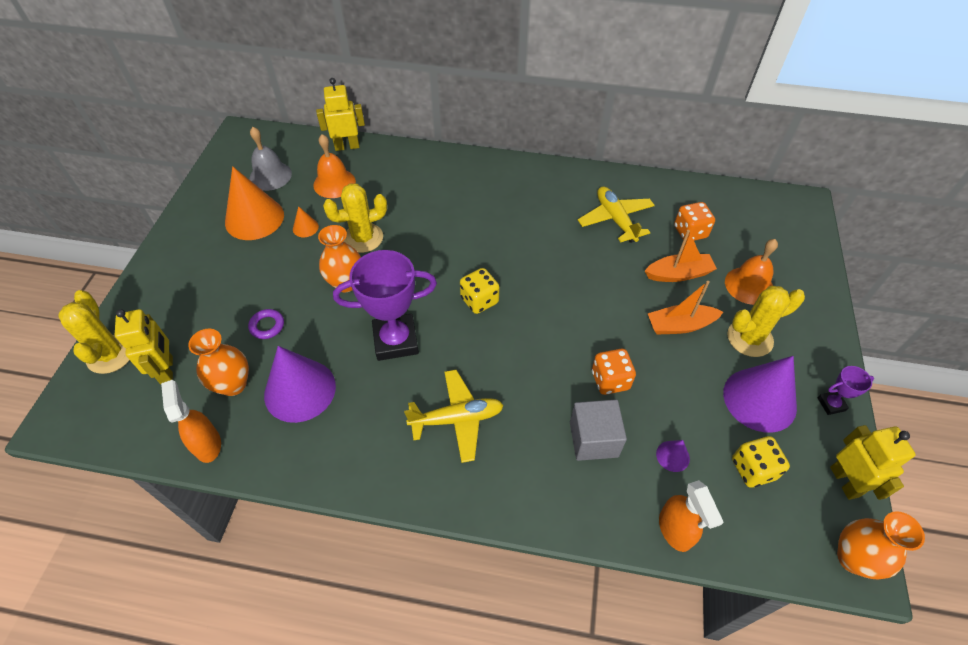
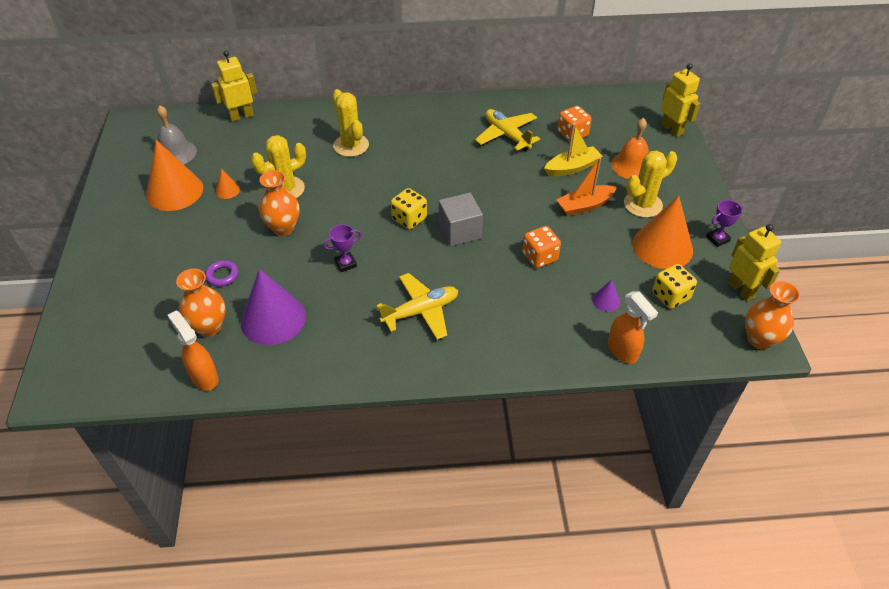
camera: 15 degrees left, 5 degrees down
yellow cactus [58,290,130,374] -> yellow cactus moved to [332,89,369,157]
yellow robot [115,309,173,384] -> yellow robot moved to [661,63,700,137]
orange bell [313,134,356,198] -> none
purple trophy [333,250,437,361] -> purple trophy [323,224,361,272], size x0.46
grey cube [570,400,627,461] -> grey cube moved to [439,193,483,246]
orange boat [645,230,717,282] -> yellow boat [544,123,603,176]
purple cone [723,356,797,433] -> orange cone [632,196,693,269]

